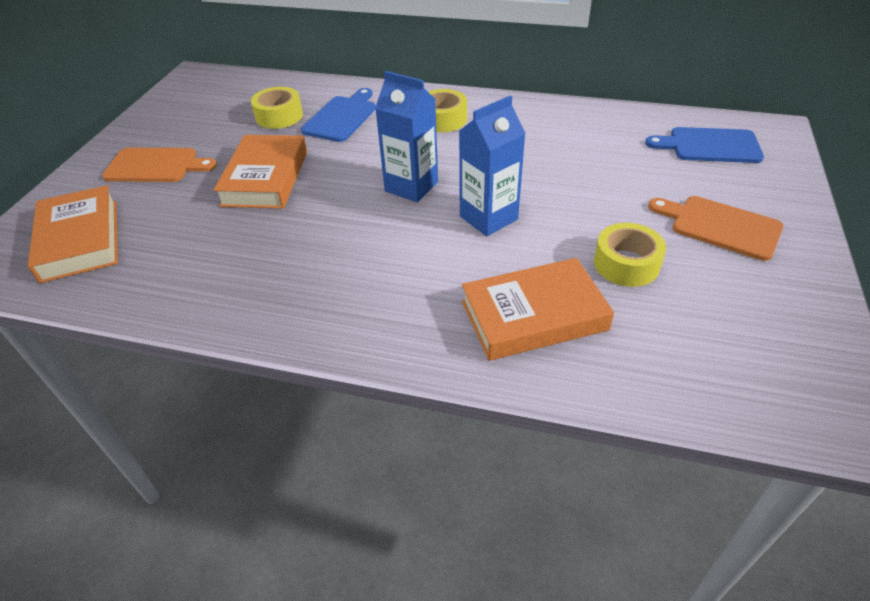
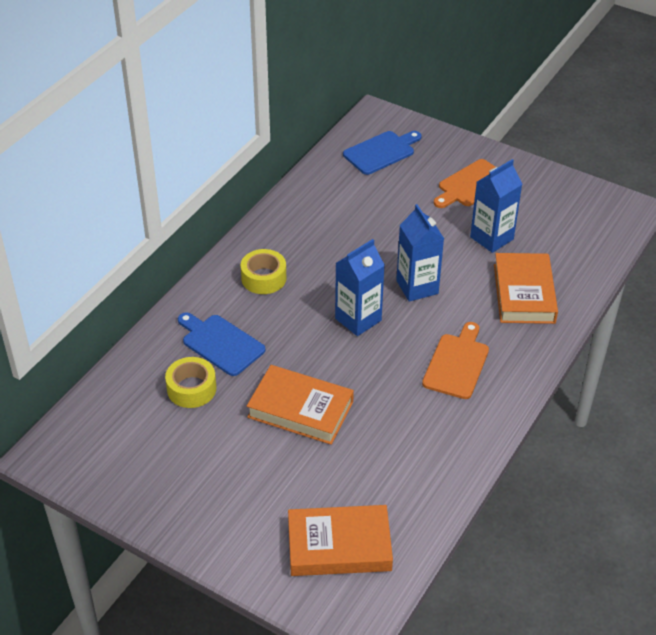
camera: 75 degrees left, 0 degrees up
orange cutting board [102,148,217,182] -> orange cutting board moved to [422,322,489,399]
yellow tape [594,223,666,287] -> blue carton [470,159,522,253]
blue cutting board [645,127,764,163] -> blue cutting board turned 150 degrees counterclockwise [343,131,422,175]

